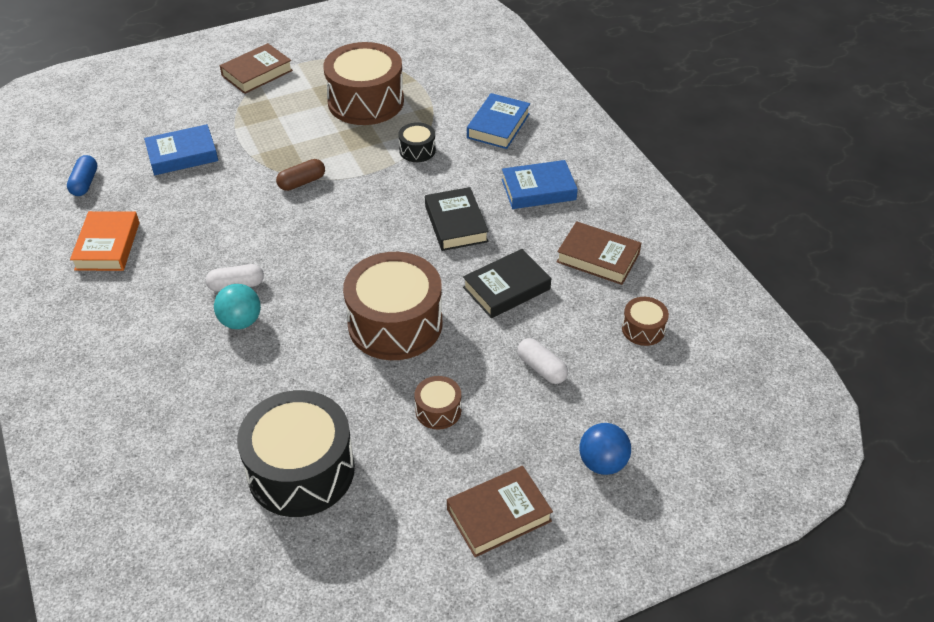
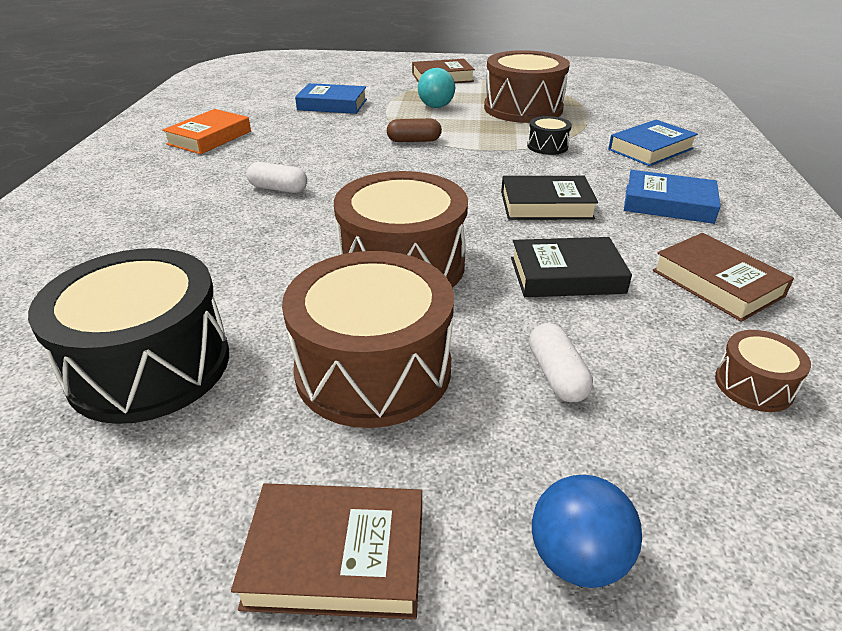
camera: 30 degrees right, 10 degrees down
blue capsule [67,155,97,196] -> none
turquoise ball [214,284,261,329] -> turquoise ball moved to [418,68,455,108]
brown drum [414,376,461,430] -> brown drum [282,251,454,428], size x2.21
black book [425,187,489,251] -> black book turned 75 degrees clockwise [501,176,598,220]

